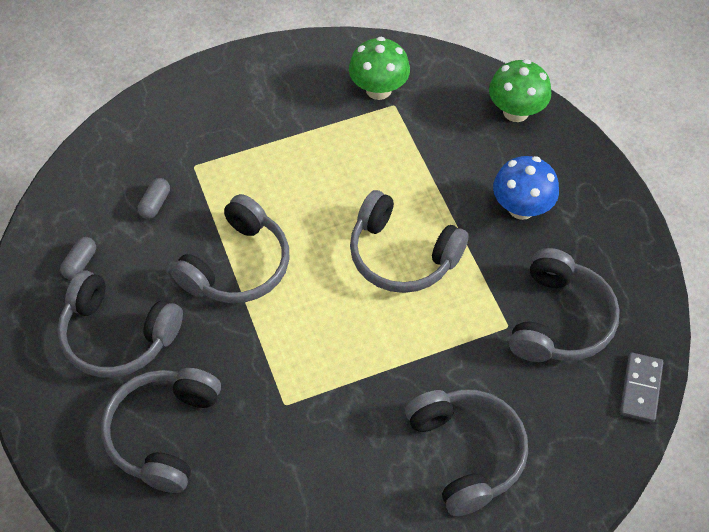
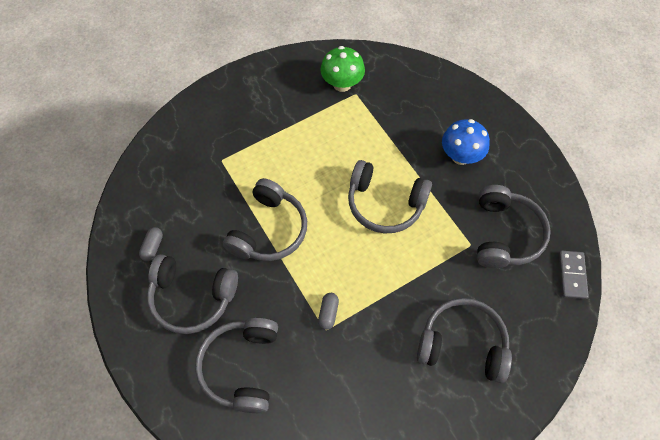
camera: 10 degrees left, 5 degrees up
grey capsule [138,178,170,219] -> grey capsule moved to [318,293,339,330]
grey headphones [405,389,528,516] -> grey headphones turned 45 degrees counterclockwise [417,298,512,383]
green mushroom [489,59,551,122] -> none

